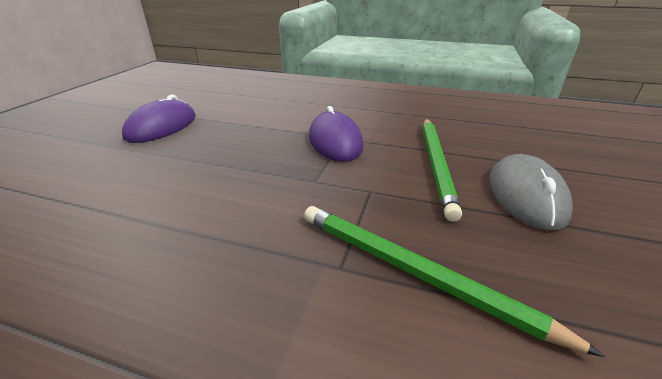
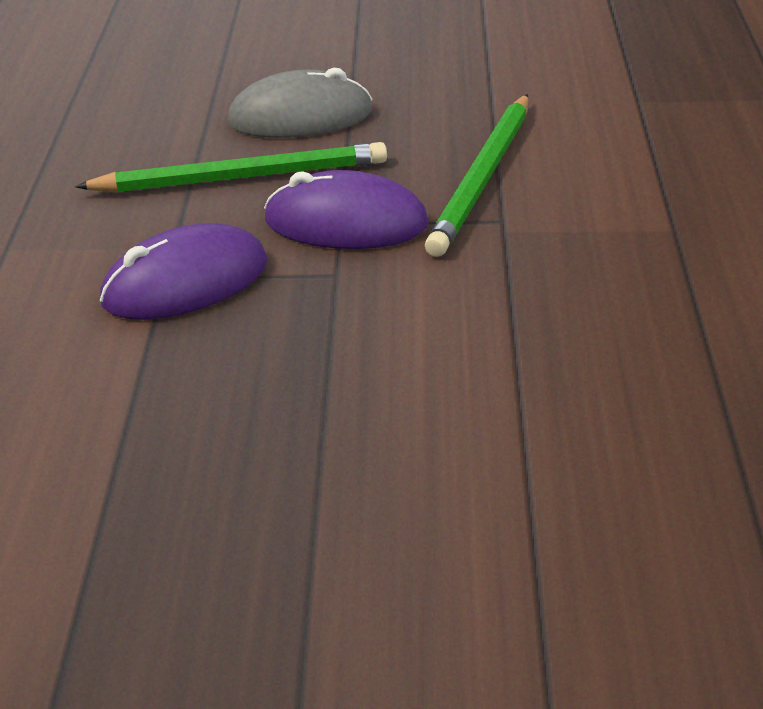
camera: 105 degrees left, 5 degrees up
purple mouse [122,95,196,143] -> purple mouse moved to [264,170,429,249]

